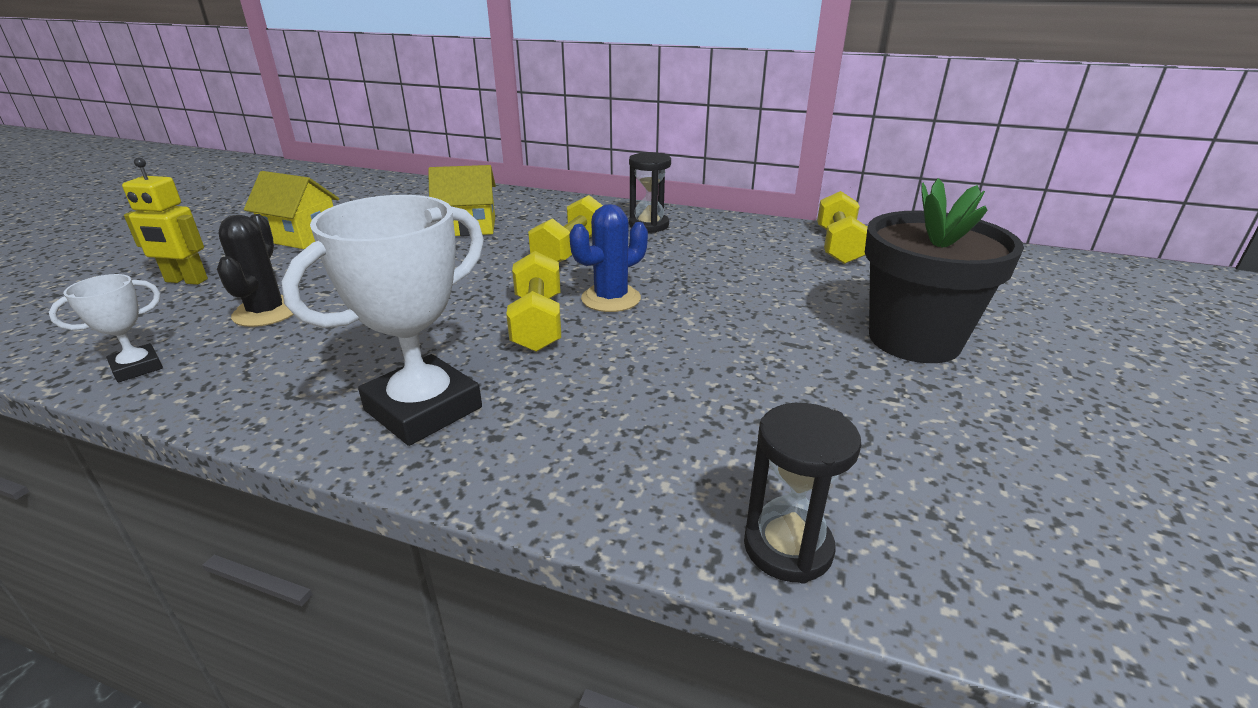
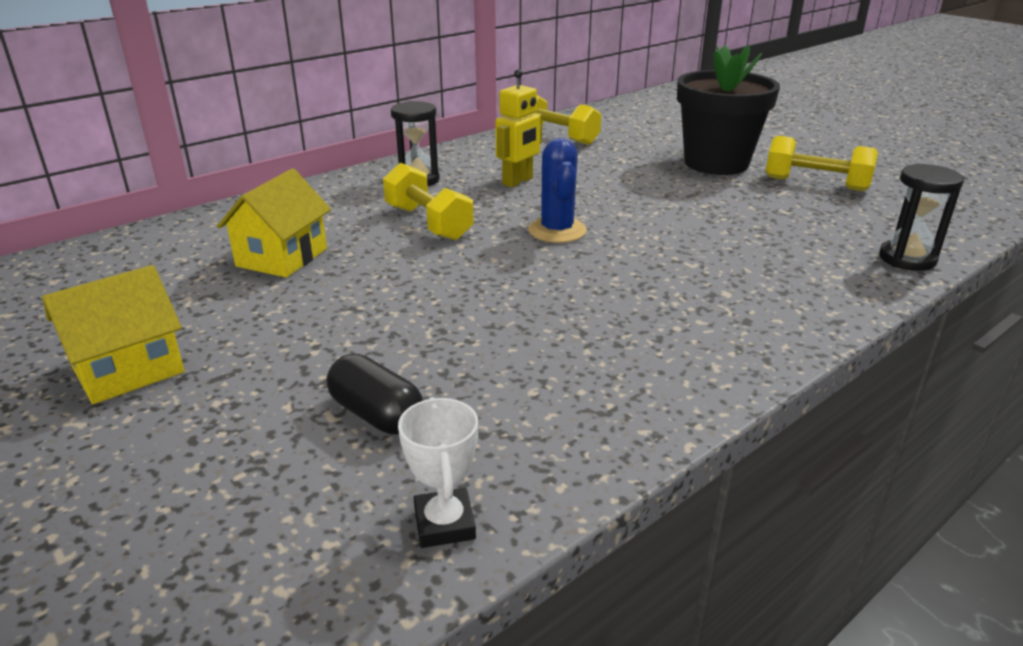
camera: 60 degrees left, 0 degrees up
yellow robot [122,158,208,285] -> yellow robot moved to [495,69,542,187]
black cactus [217,214,294,327] -> black capsule [327,354,423,435]
white trophy [282,195,484,446] -> none
yellow dumbbell [506,251,561,352] -> yellow dumbbell moved to [766,136,878,191]

